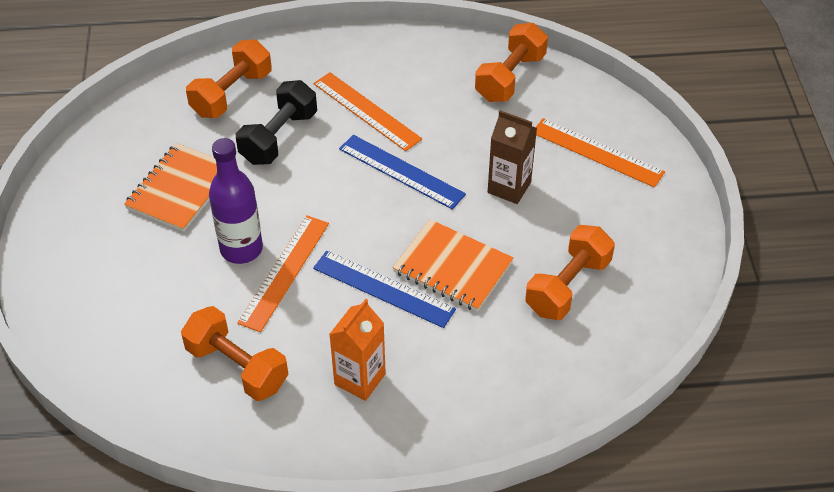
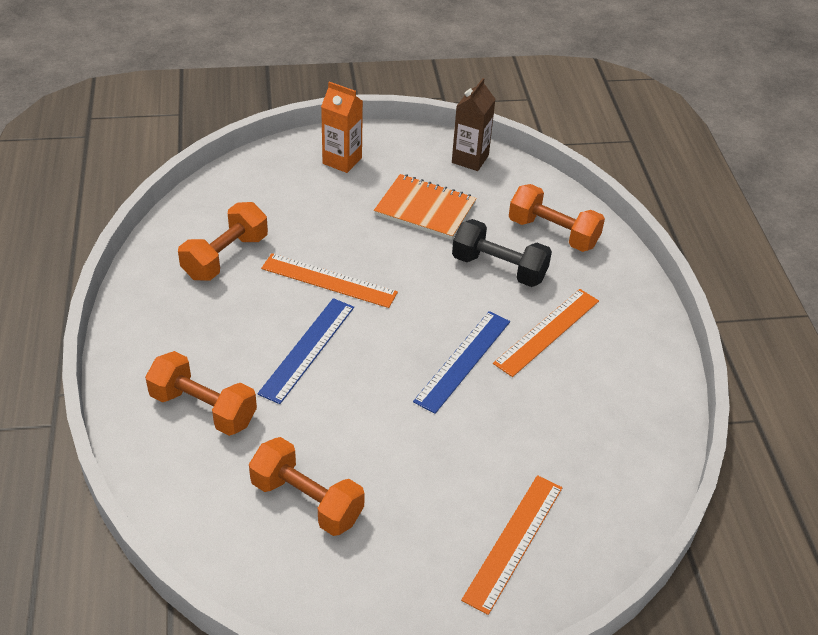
camera: 85 degrees right, 5 degrees down
purple bottle [209,138,263,264] -> none
orange carton [329,299,386,401] -> orange carton moved to [321,81,363,173]
orange notebook [393,219,514,312] -> none
orange dumbbell [475,23,548,102] -> orange dumbbell moved to [145,351,257,436]
brown carton [488,110,537,204] -> brown carton moved to [452,78,496,171]

